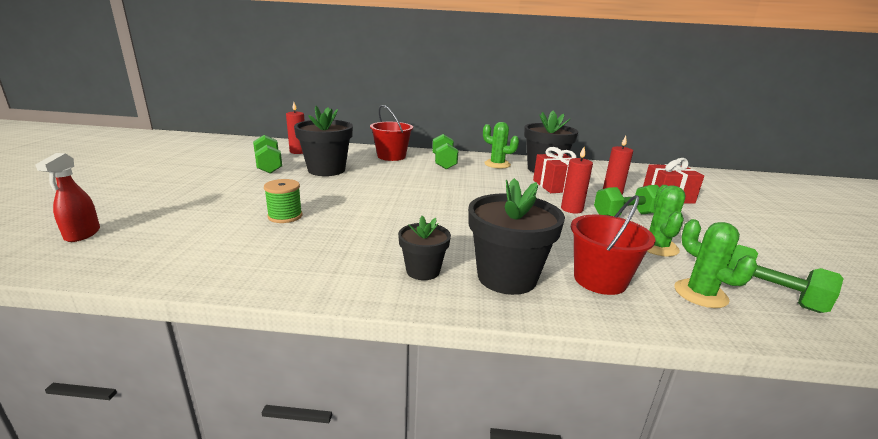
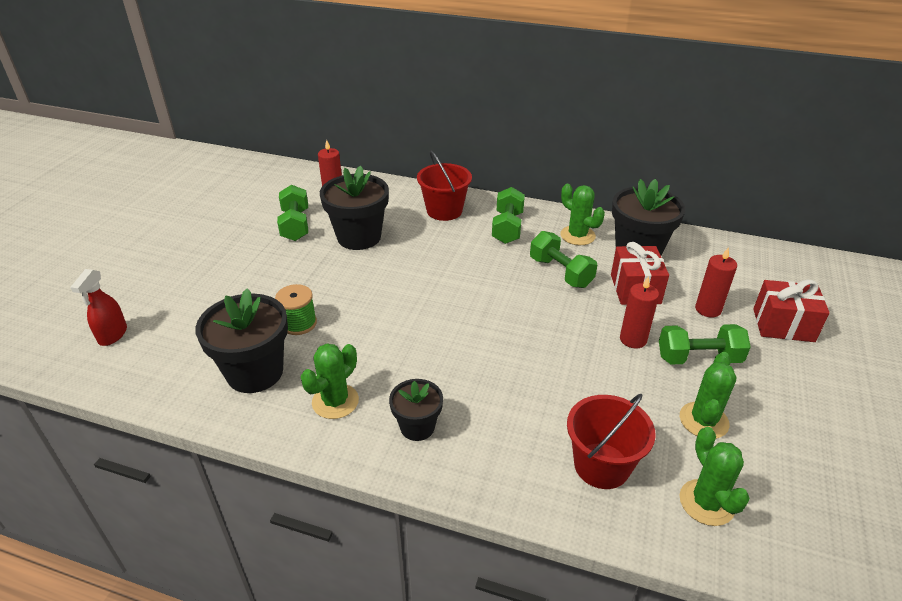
camera: 15 degrees right, 15 degrees up
black flower pot [468,178,565,295] -> black flower pot moved to [195,288,288,393]
green dumbbell [728,245,844,313] -> green dumbbell moved to [530,231,597,288]
none -> green cactus [300,343,359,419]

